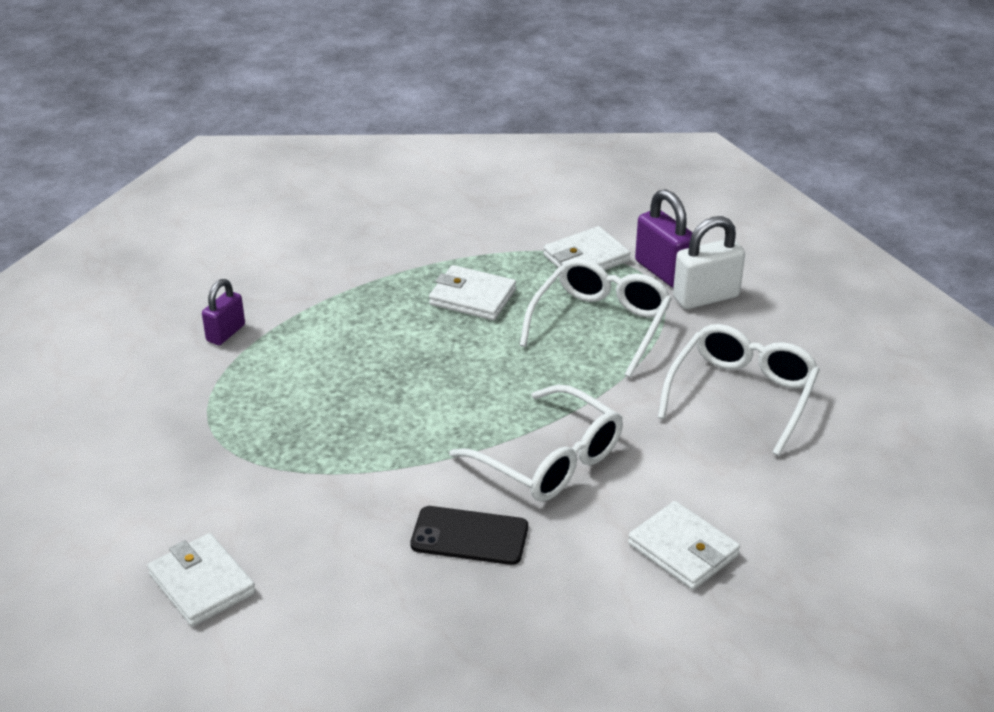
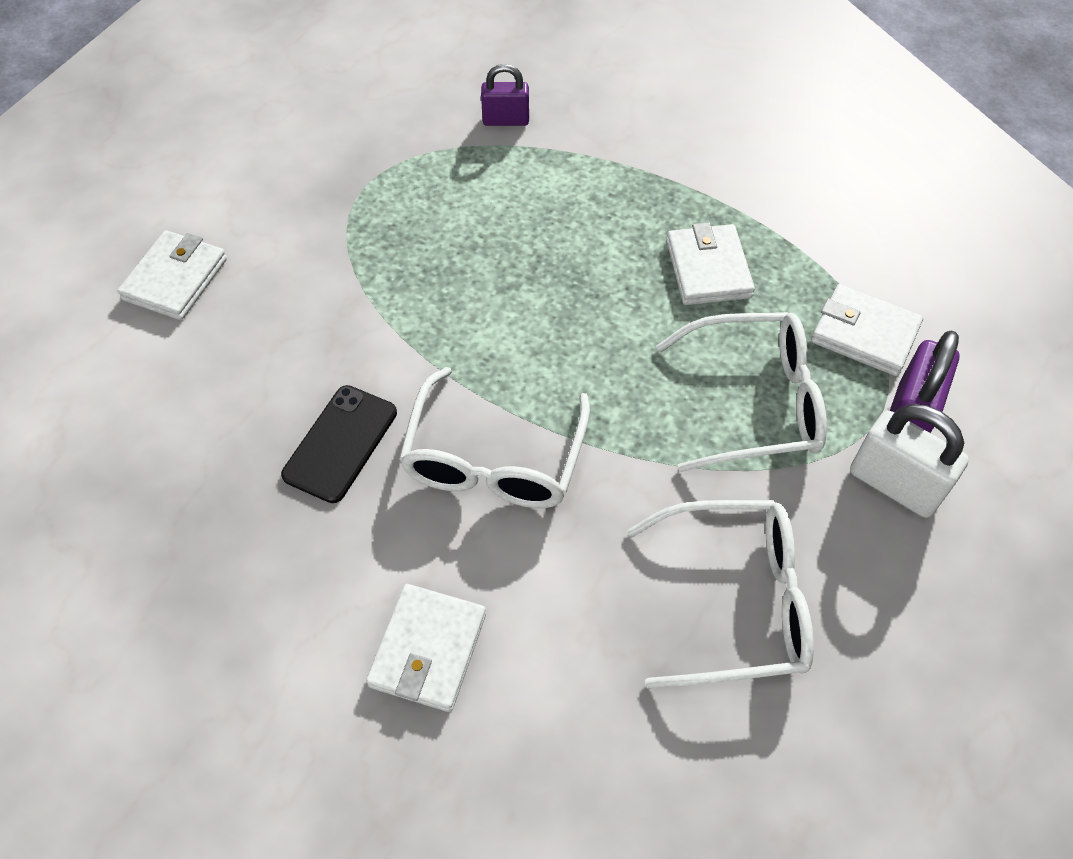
camera: 60 degrees right, 20 degrees up
black phone [410,506,528,565] -> black phone turned 45 degrees clockwise [281,385,397,503]

